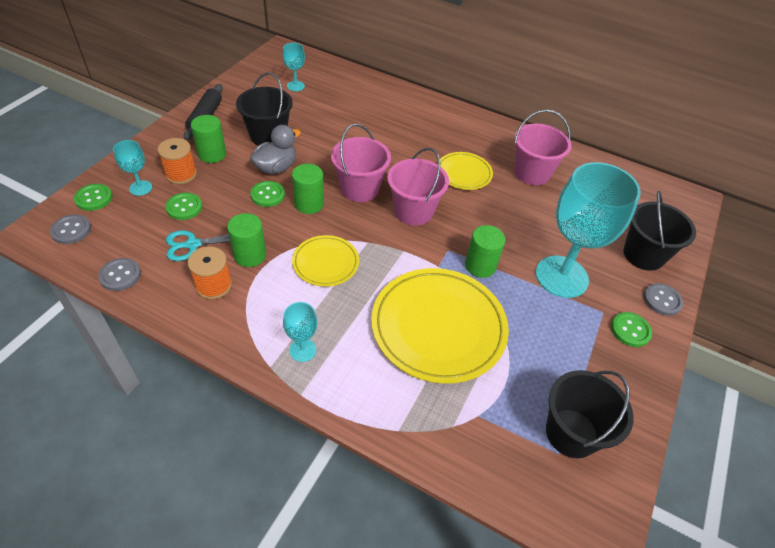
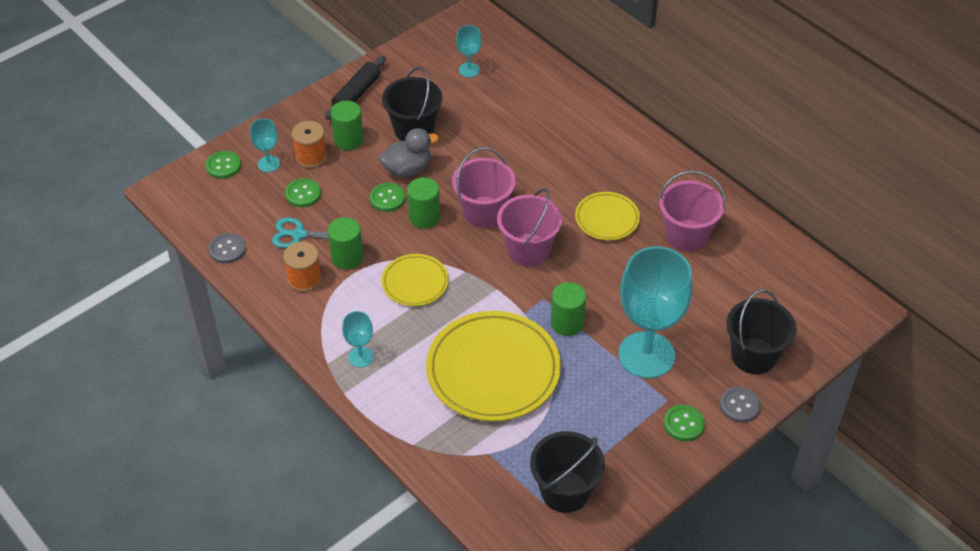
camera: 25 degrees right, 0 degrees up
grey button [50,215,91,244] -> none

